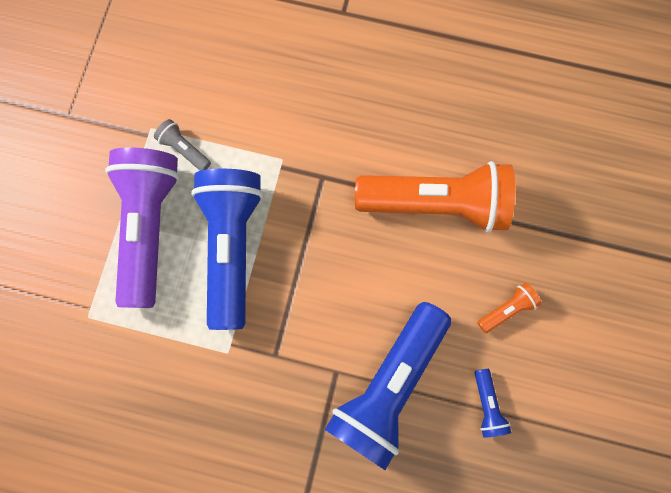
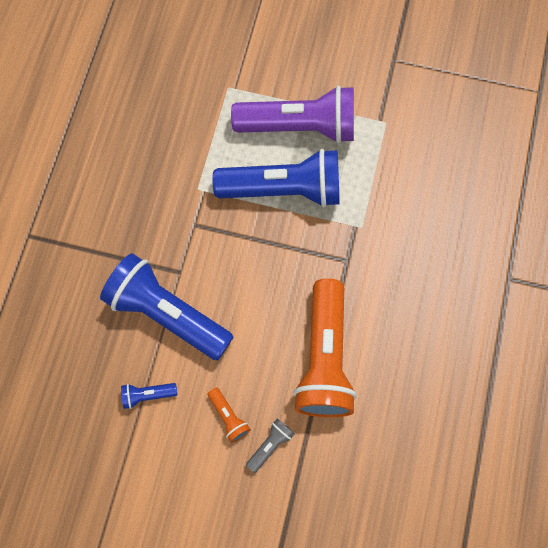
camera: 90 degrees right, 5 degrees down
grey flashlight [154,119,211,171] -> grey flashlight moved to [246,418,295,473]

